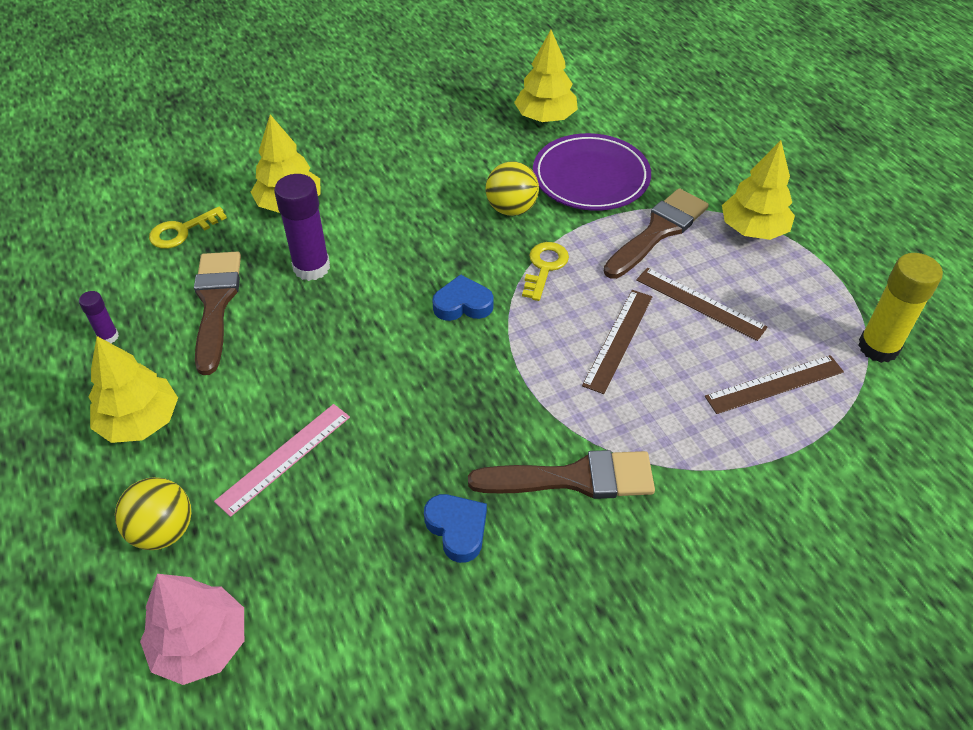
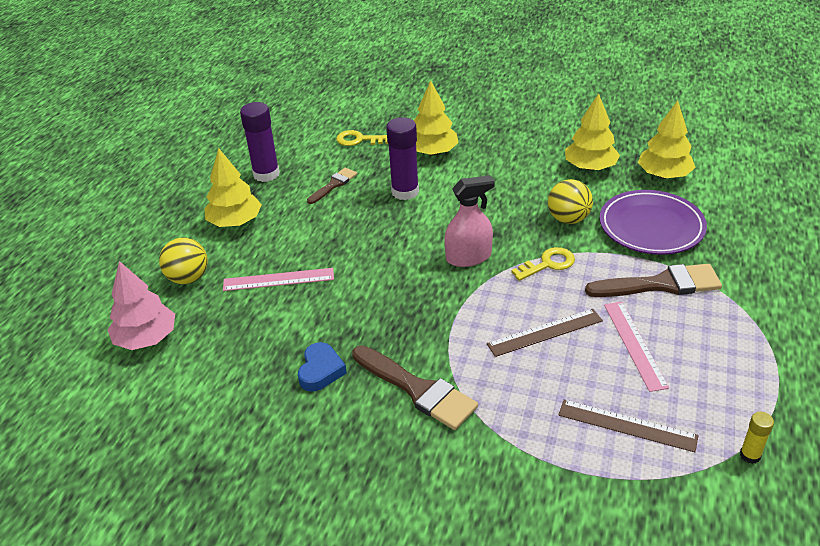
camera: 45 degrees right, 10 degrees down
purple glue stick [79,291,119,344] -> purple glue stick [240,102,280,182], size x1.97
brown brush [194,252,241,375] -> brown brush [307,168,357,204], size x0.58
blue heart [432,274,494,321] -> pink spray bottle [444,175,495,267]
brown ruler [636,268,768,341] -> pink ruler [604,302,669,392]
yellow tree [722,140,795,240] -> yellow tree moved to [565,93,620,171]
yellow glue stick [858,253,943,363] -> yellow glue stick [740,412,774,464], size x0.51

